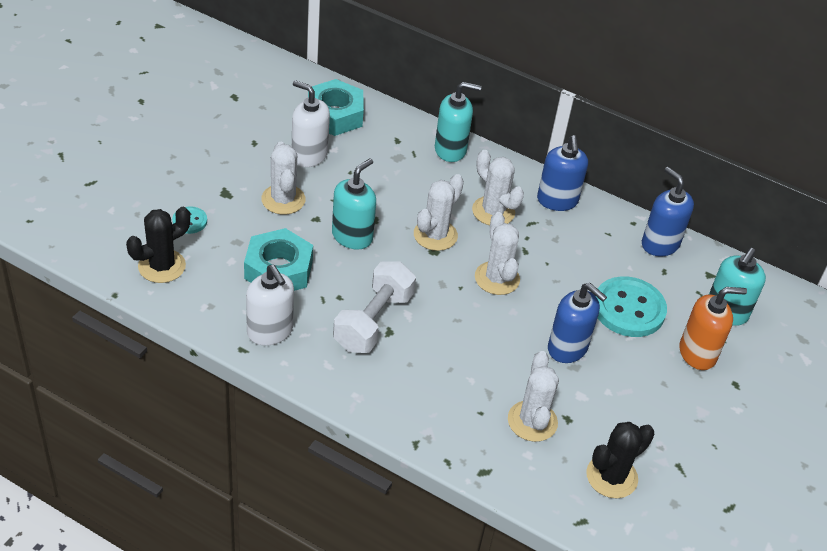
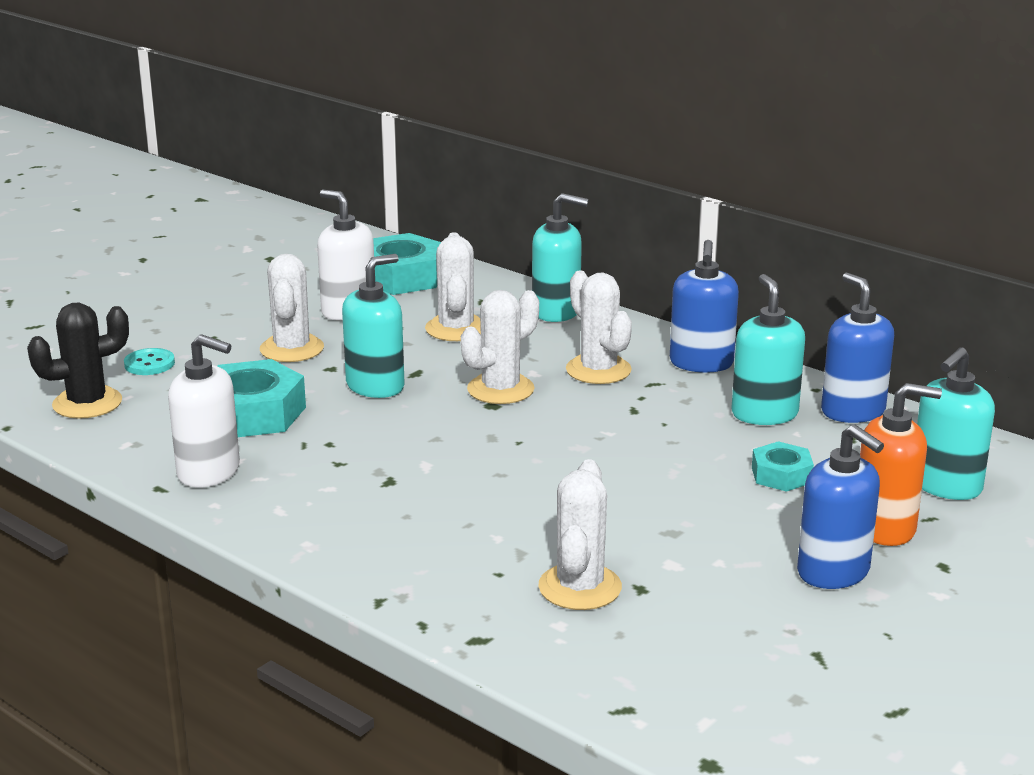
camera: 15 degrees right, 20 degrees down
white soap dispenser [246,264,294,346] -> white soap dispenser turned 45 degrees counterclockwise [168,334,240,488]
white dumbbell [333,261,416,353] -> none
white cactus [475,212,520,295] -> white cactus moved to [425,232,481,341]
blue soap dispenser [548,283,607,363] -> blue soap dispenser moved to [797,425,884,589]
black cactus [586,422,655,498] -> none
turquoise button [597,276,667,337] -> turquoise nut [752,441,814,492]
none -> turquoise soap dispenser [731,274,805,425]

